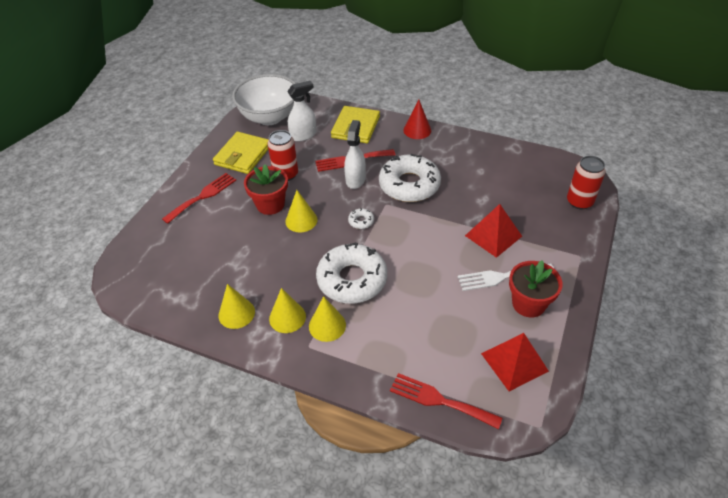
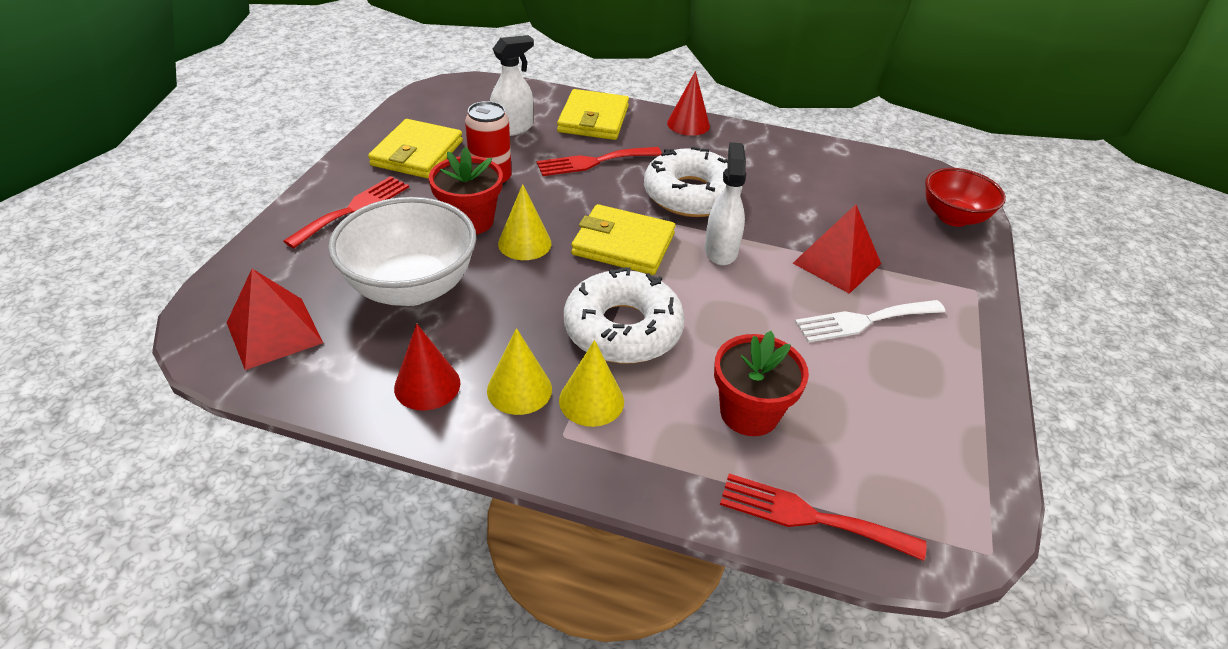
camera: 10 degrees left, 5 degrees down
yellow cone [218,284,255,329] -> red cone [394,324,460,411]
white bowl [232,74,296,125] -> white bowl moved to [328,197,476,306]
white spray bottle [344,120,366,189] -> white spray bottle moved to [704,142,746,265]
white donut [348,208,374,229] -> yellow wallet [571,204,676,275]
red pyramid [481,333,549,391] -> red pyramid moved to [227,269,323,370]
red flower pot [509,260,562,317] -> red flower pot moved to [714,331,809,436]
red can [567,156,606,210] -> red bowl [925,168,1006,227]

